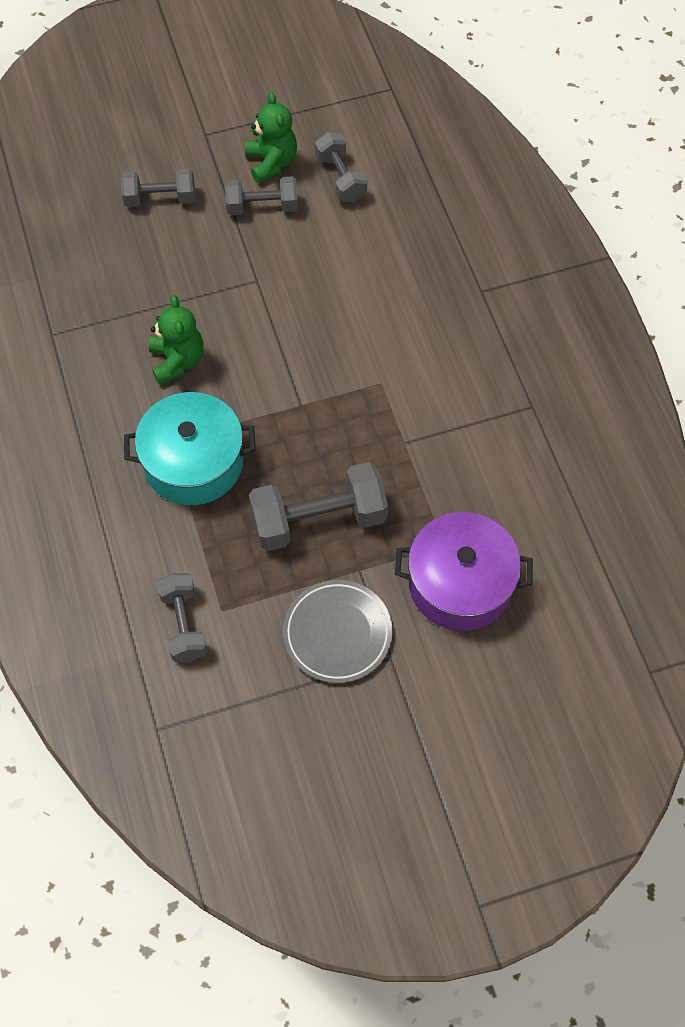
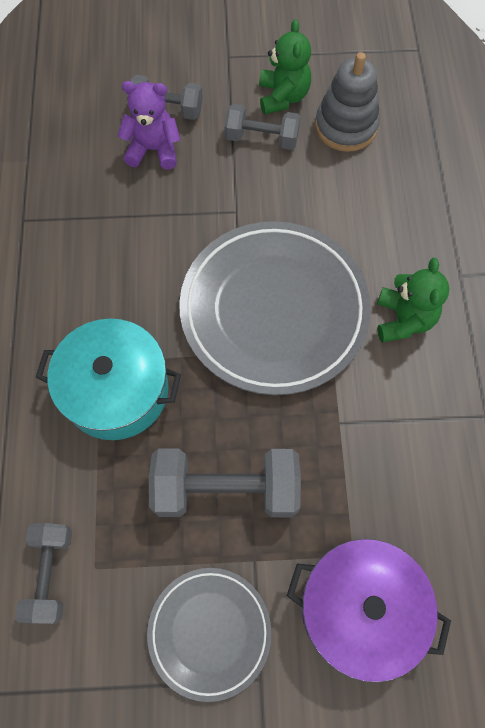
camera: 15 degrees right, 5 degrees up
green teddy bear [149,295,204,385] -> green teddy bear moved to [377,258,450,342]
grey dumbbell [315,132,367,202] -> grey stacking toy [315,52,380,152]
none -> purple teddy bear [118,81,181,170]
none -> grey plate [179,221,371,395]

